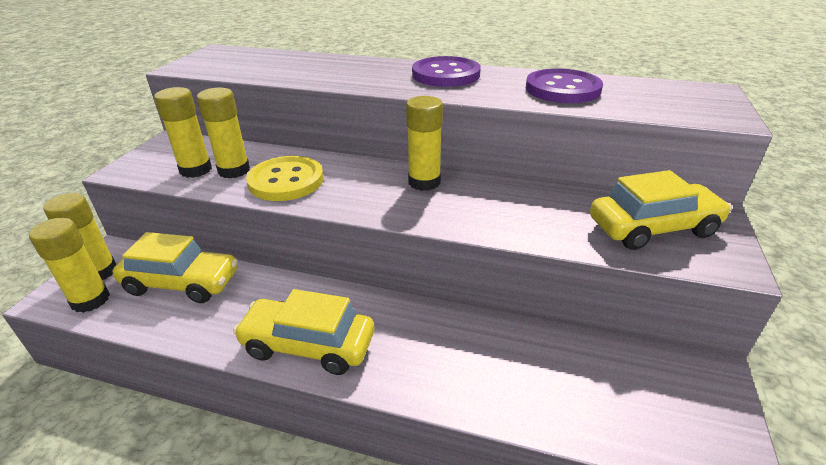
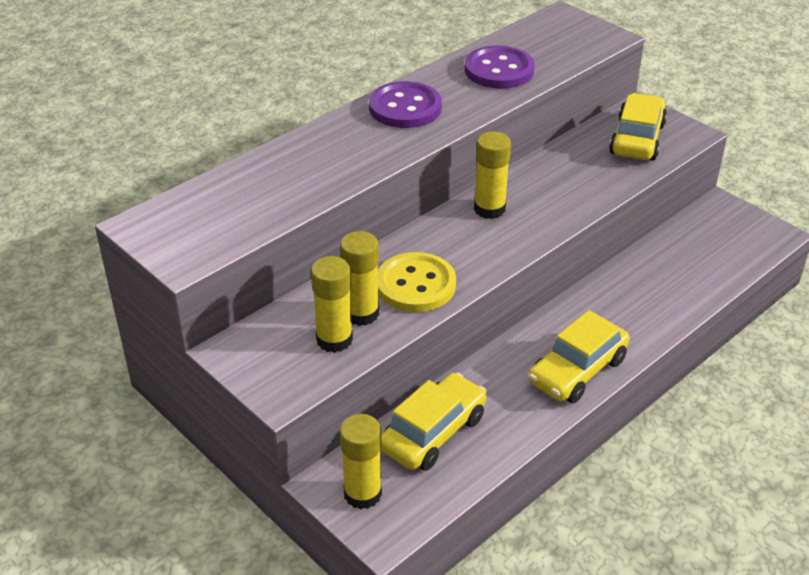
camera: 60 degrees left, 5 degrees up
yellow glue stick [29,217,110,313] -> none

